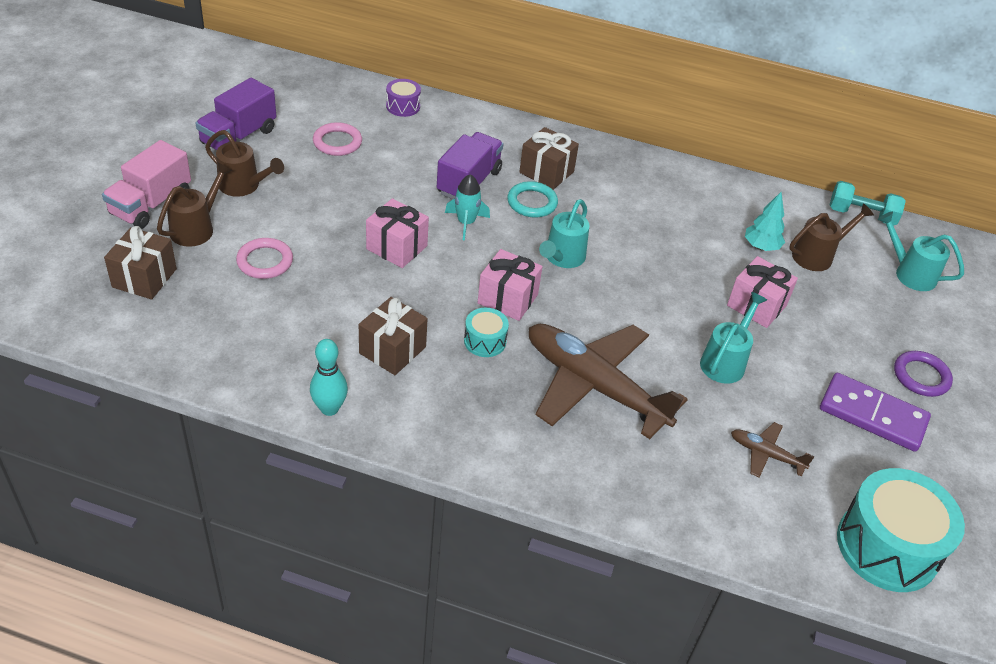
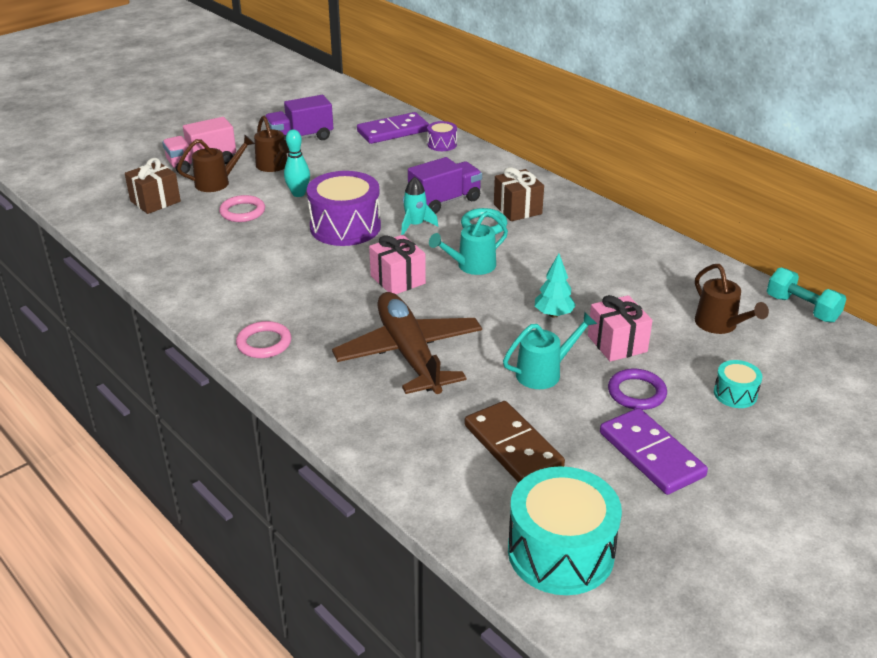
camera: 35 degrees right, 10 degrees down
turquoise bowling pin [310,339,348,416] -> turquoise bowling pin moved to [284,129,310,197]
pink ring [313,122,362,156] -> pink ring moved to [236,321,291,358]
brown gift [359,297,428,375] -> none
pink gift [366,198,429,268] -> purple drum [307,171,381,246]
turquoise drum [464,308,509,357] -> turquoise drum moved to [714,360,763,408]
brown plane [731,422,814,477] -> brown domino [465,401,565,483]
turquoise tree [745,192,785,251] -> turquoise tree moved to [535,254,576,318]
brown watering can [789,203,874,271] -> brown watering can turned 60 degrees clockwise [695,264,769,334]
turquoise watering can [878,212,964,291] -> none
purple ring [894,351,953,397] -> purple ring moved to [608,369,667,410]
none -> purple domino [357,112,429,144]

